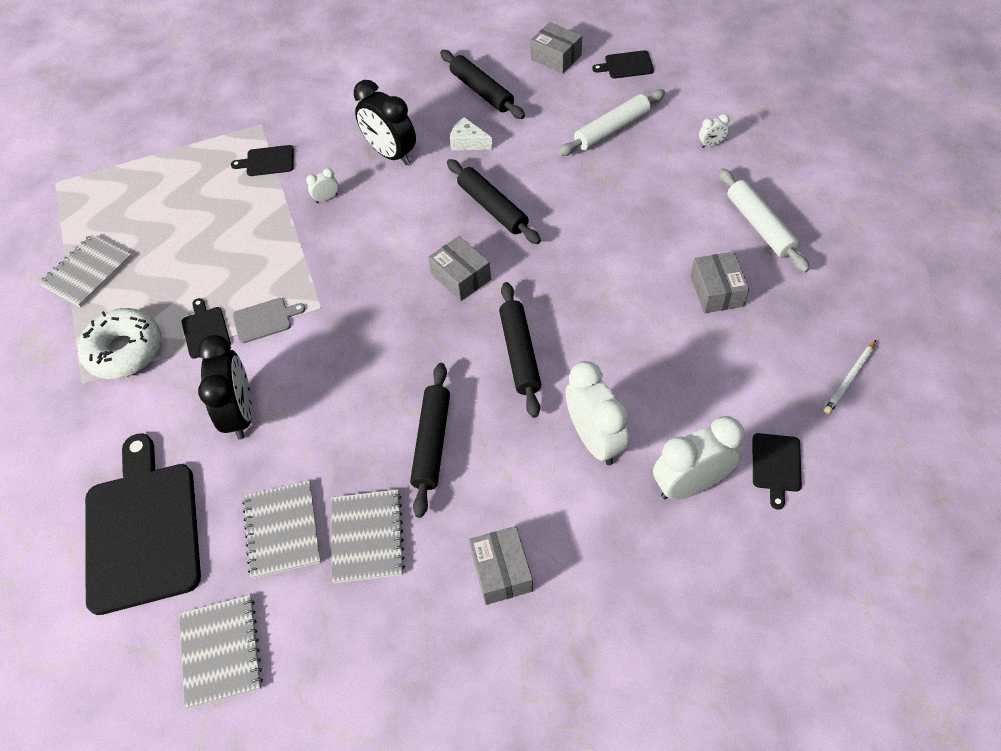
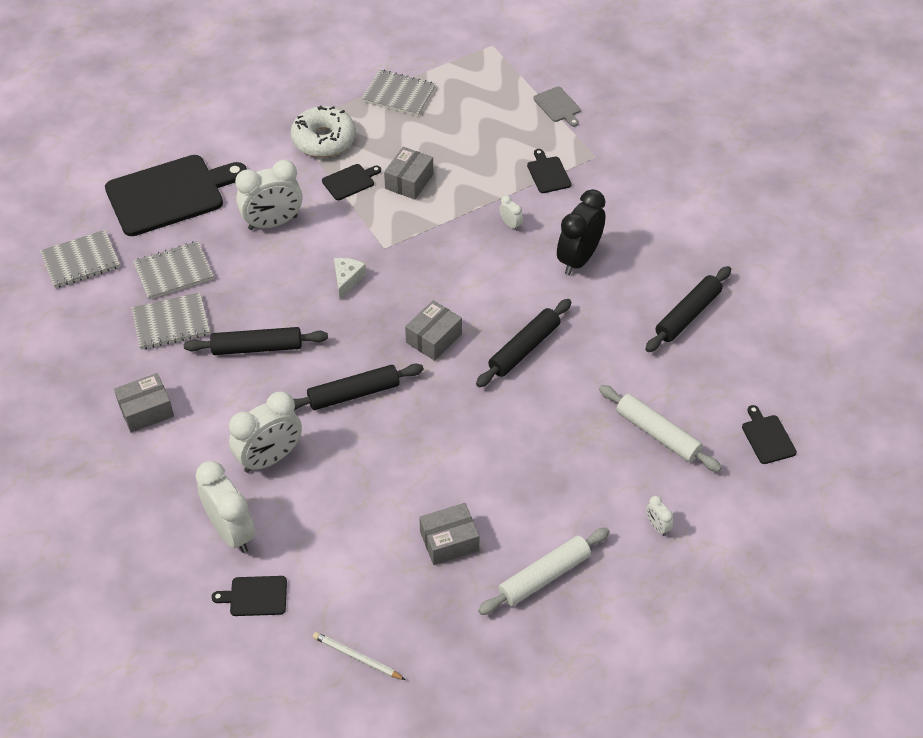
camera: 75 degrees right, 5 degrees down
black clock [198,335,252,440] -> white clock [235,160,302,230]
grey cutting board [233,298,306,343] -> grey cutting board moved to [533,87,581,127]
white cheese [450,117,493,151] -> white cheese moved to [334,258,366,299]
grey box [530,22,582,74] -> grey box moved to [384,147,434,199]

